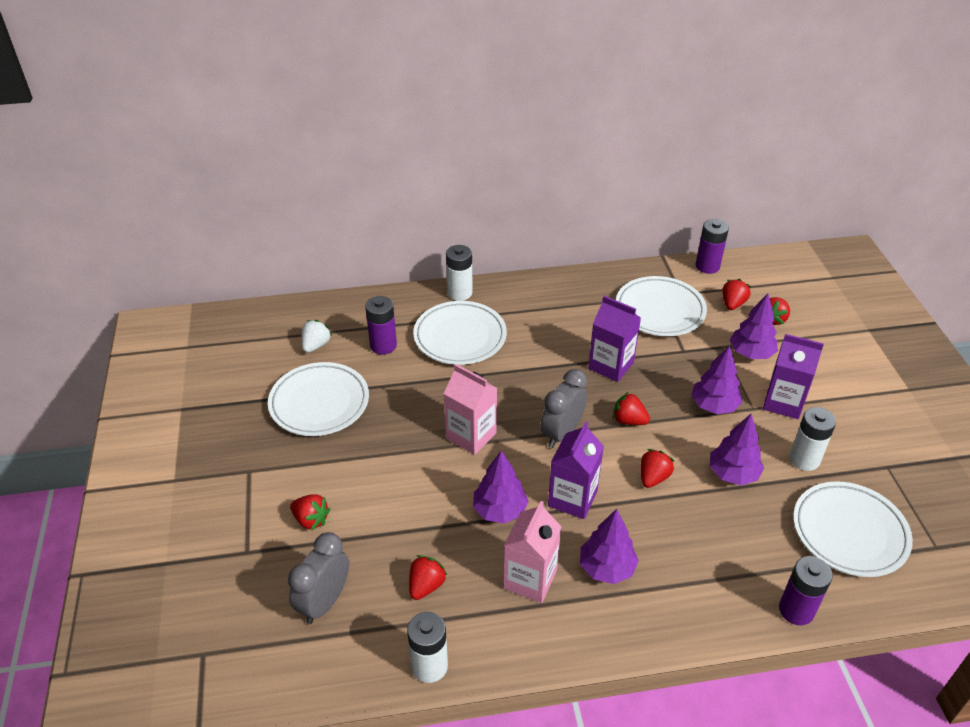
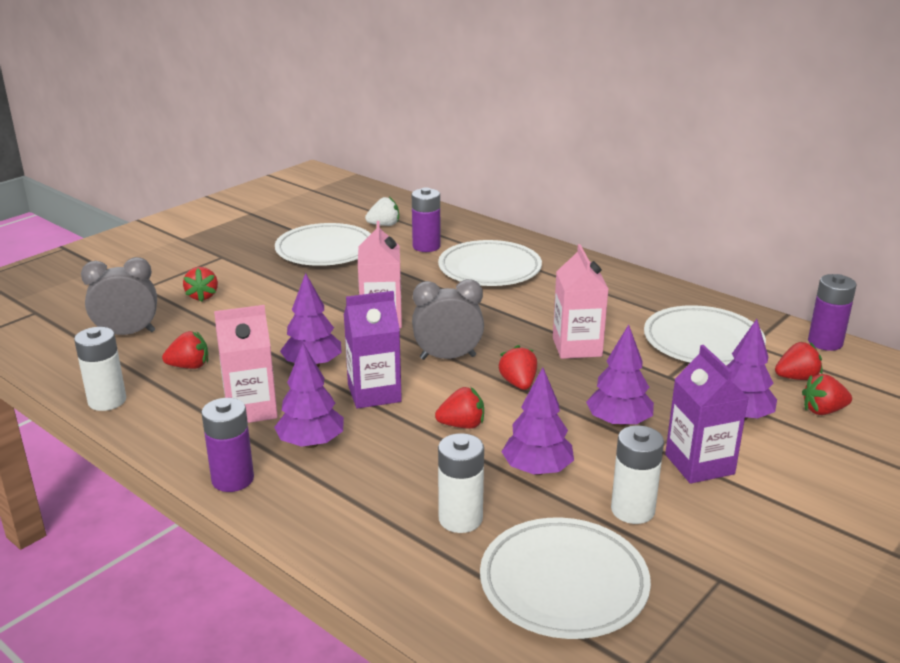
camera: 50 degrees right, 15 degrees down
white battery [446,245,473,301] -> white battery moved to [438,433,484,533]
purple carton [588,296,641,382] -> pink carton [553,244,608,359]
purple battery [779,556,833,626] -> purple battery moved to [201,398,254,492]

